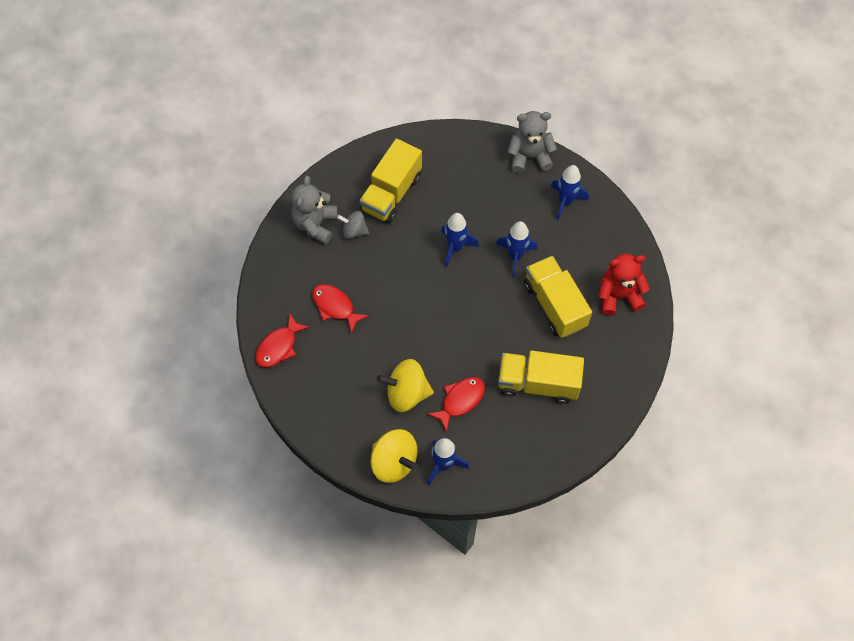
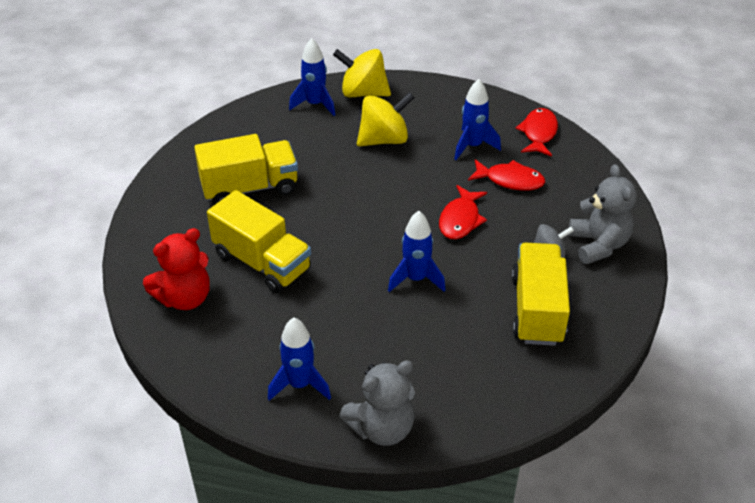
camera: 155 degrees right, 20 degrees down
red fish [427,377,485,432] -> red fish moved to [439,185,487,239]
blue rocket [496,221,537,277] -> blue rocket moved to [454,79,501,160]

